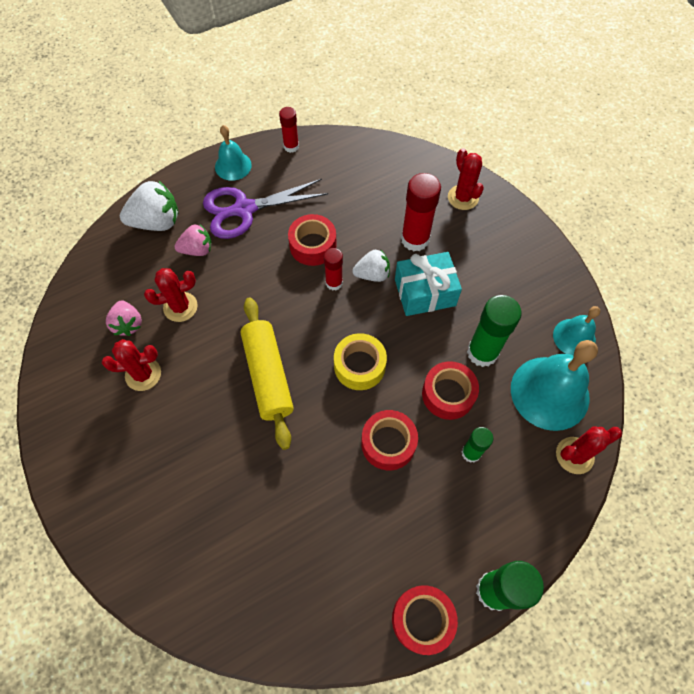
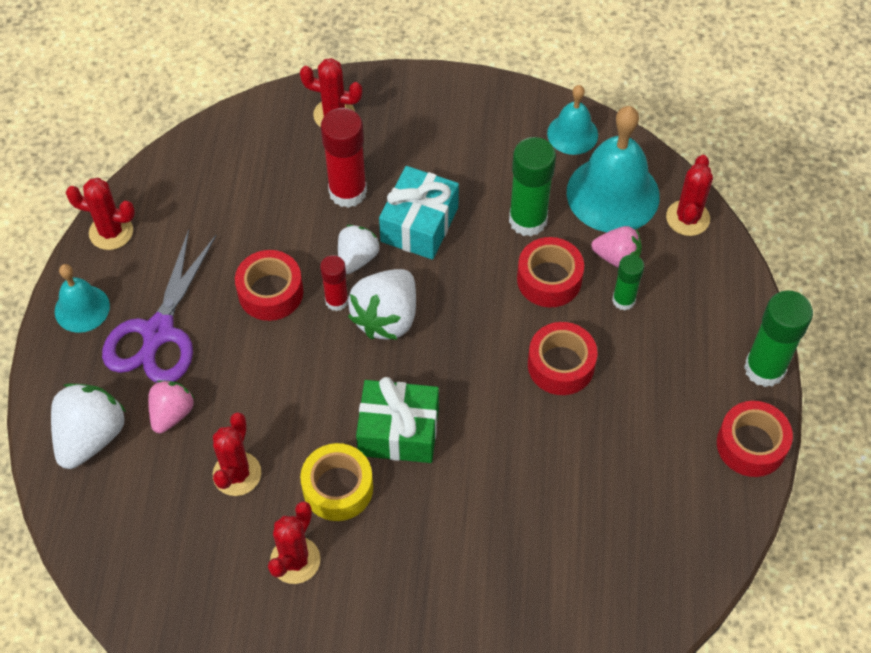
camera: 55 degrees left, 5 degrees down
pink strawberry [106,300,142,336] -> pink strawberry moved to [591,226,642,268]
yellow rolling pin [241,297,294,450] -> green gift [356,377,439,463]
red glue stick [279,107,299,153] -> red cactus [66,178,135,250]
yellow tape [334,333,387,390] -> yellow tape moved to [300,443,373,521]
none -> white strawberry [348,269,416,340]

